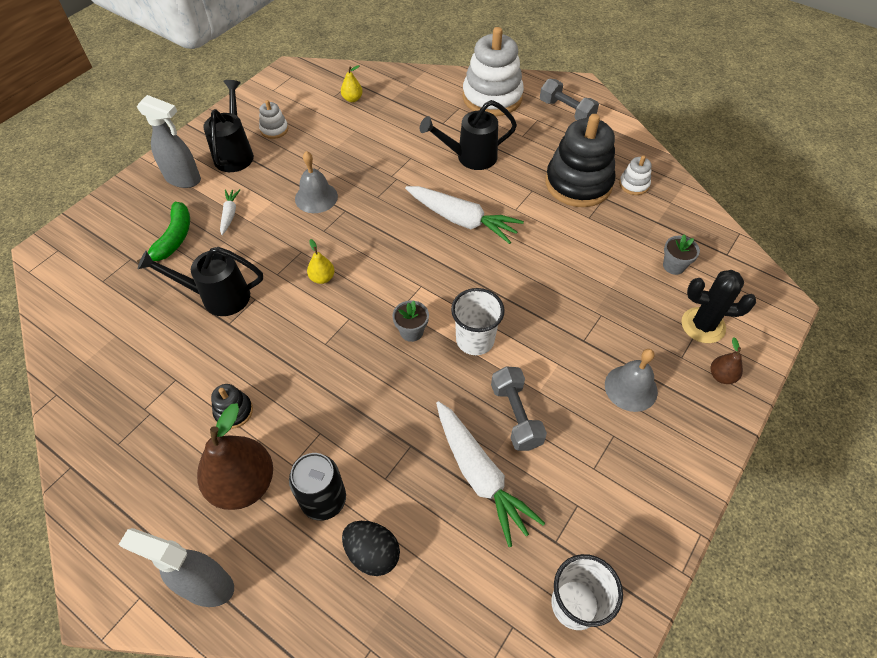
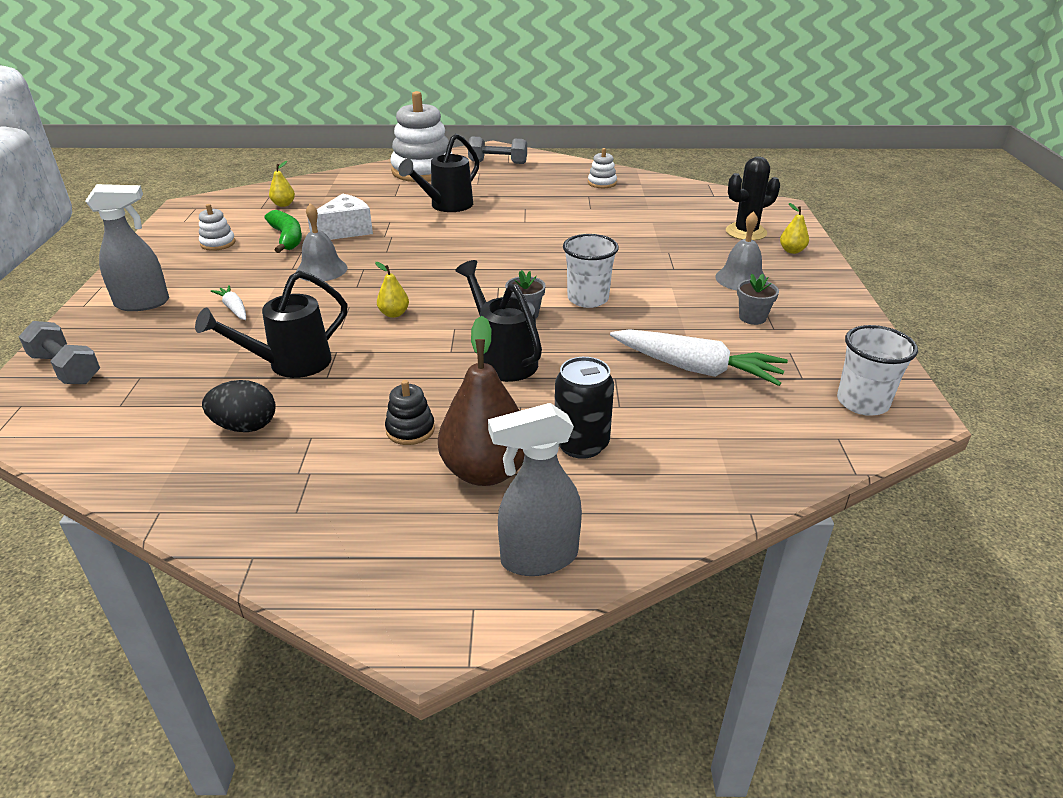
camera: 35 degrees left, 20 degrees down
green banana [137,202,190,264] -> green banana moved to [264,210,302,253]
black watering can [203,80,254,172] -> black watering can moved to [455,260,542,382]
black egg [342,521,400,576] -> black egg moved to [202,380,276,432]
white carrot [405,186,524,244] -> none
grey dumbbell [491,367,547,451] -> grey dumbbell moved to [18,321,100,384]
black stacking toy [545,114,615,207] -> none
grey flower pot [663,234,700,275] -> grey flower pot moved to [737,274,779,325]
brown pear [711,337,743,384] -> yellow pear [780,203,809,254]
none -> white cheese [307,193,373,240]

